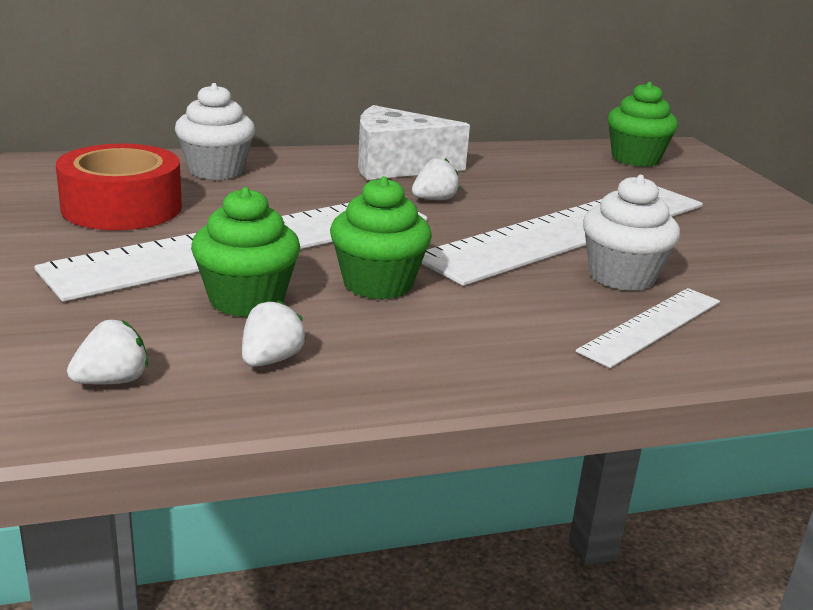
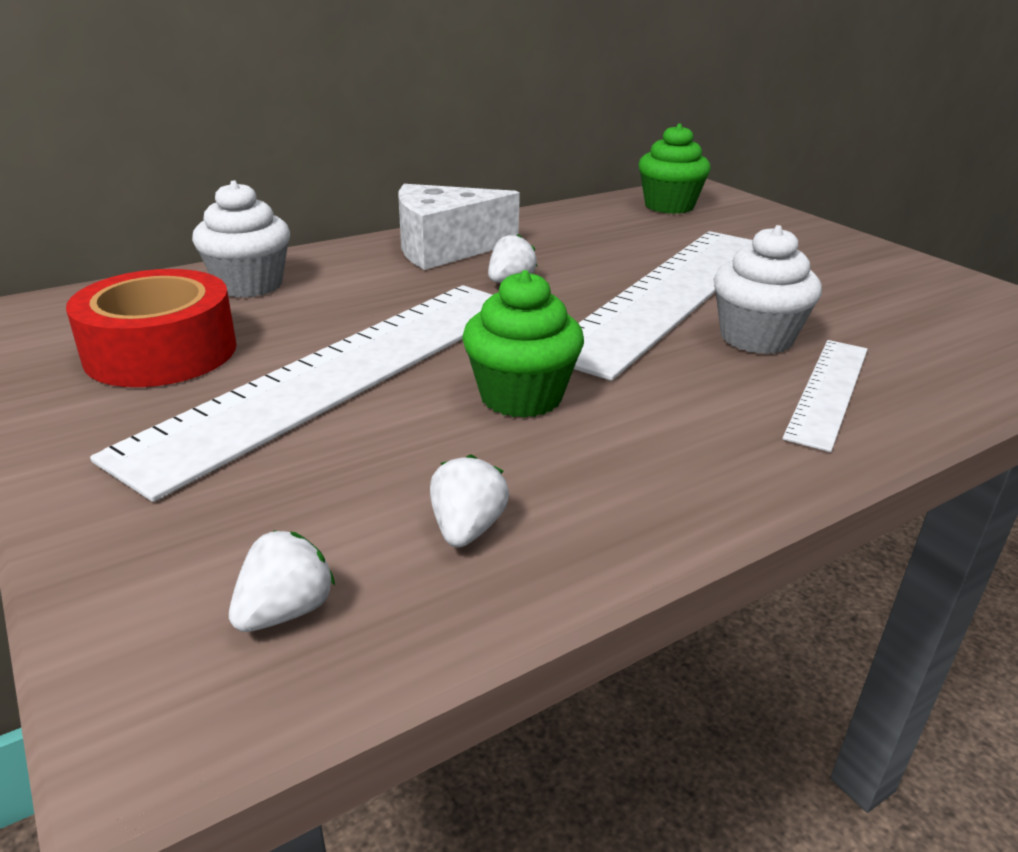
camera: 15 degrees left, 5 degrees up
green cupcake [191,187,300,317] -> none

